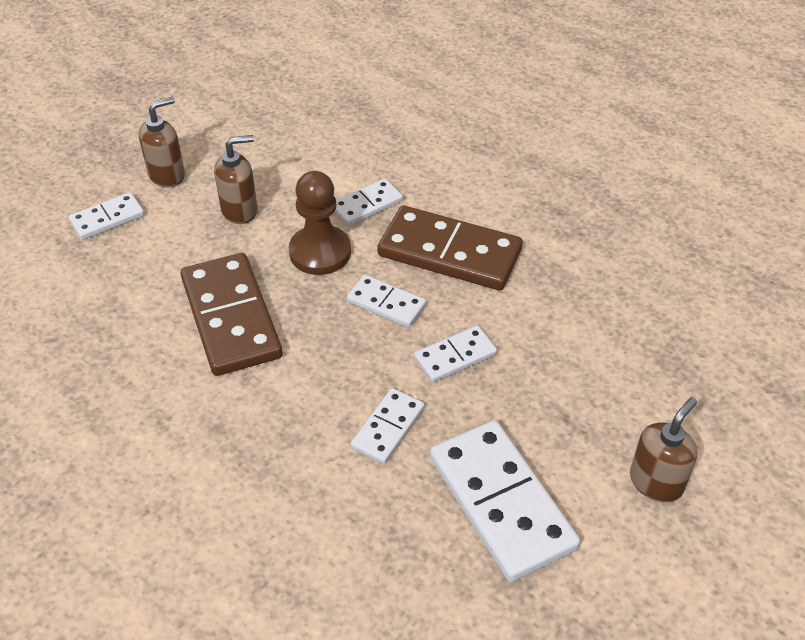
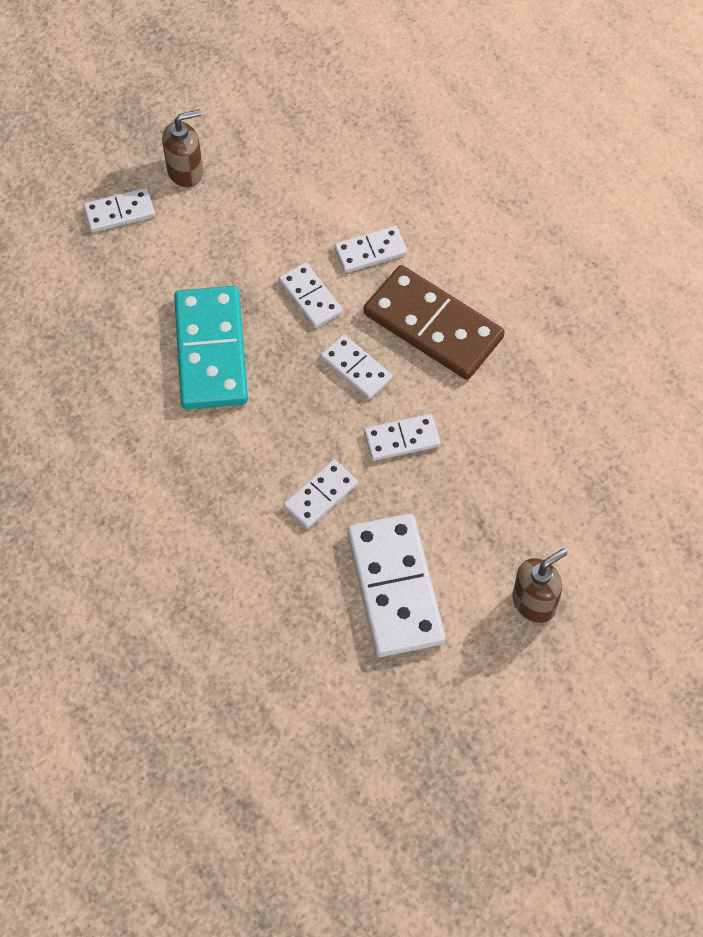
camera: 15 degrees right, 15 degrees up
brown domino [180,253,283,376] -> turquoise domino [174,286,248,409]
brown soap dispenser [214,135,257,224] -> none
brown pawn [289,171,351,275] -> white domino [279,262,343,328]

